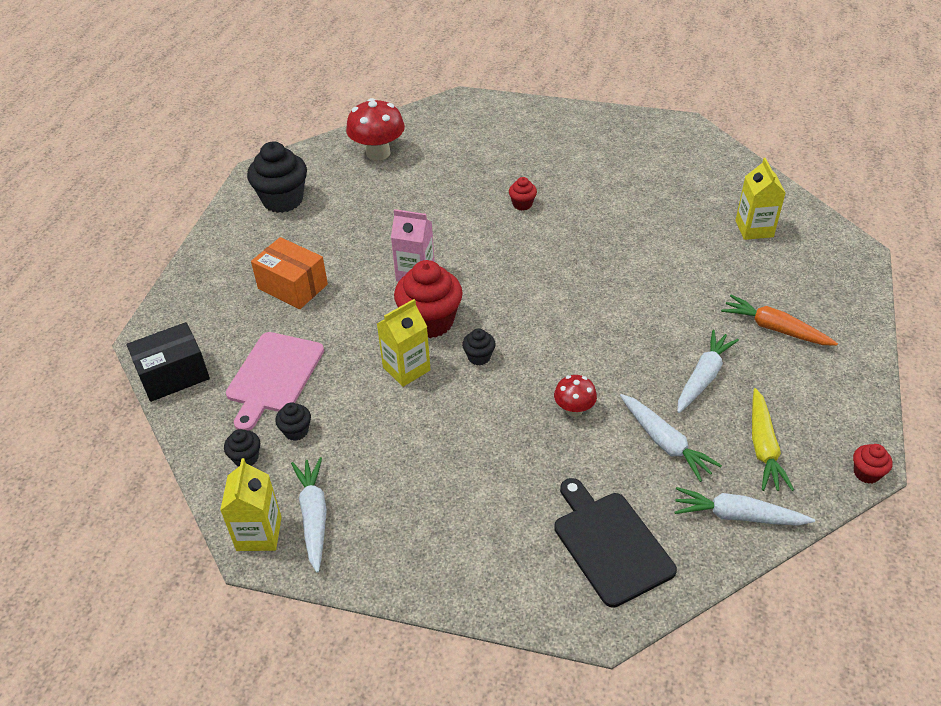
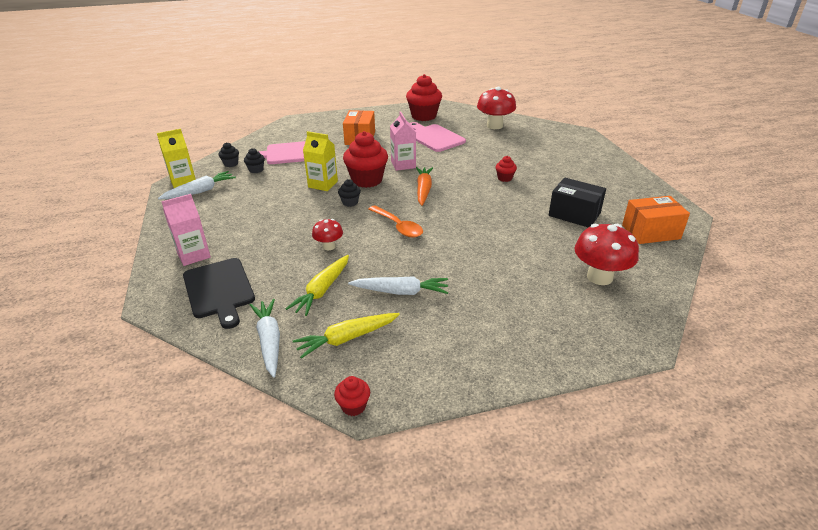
camera: 60 degrees right, 10 degrees down
black box [126,322,210,402] -> black box moved to [549,177,606,228]
black cupcake [247,141,307,213] -> red cupcake [406,74,442,121]
black cutting board [554,478,677,608] -> black cutting board turned 120 degrees clockwise [183,258,255,329]
white carrot [620,394,722,482] -> yellow carrot [286,255,349,316]
orange carrot [721,295,838,346] -> orange carrot moved to [416,167,433,206]
yellow carton [735,158,786,240] -> red mushroom [574,224,639,285]
none -> pink carton [161,194,211,266]
none -> orange spoon [368,205,423,238]
none -> pink cutting board [410,122,466,152]
none -> orange box [622,196,690,244]

